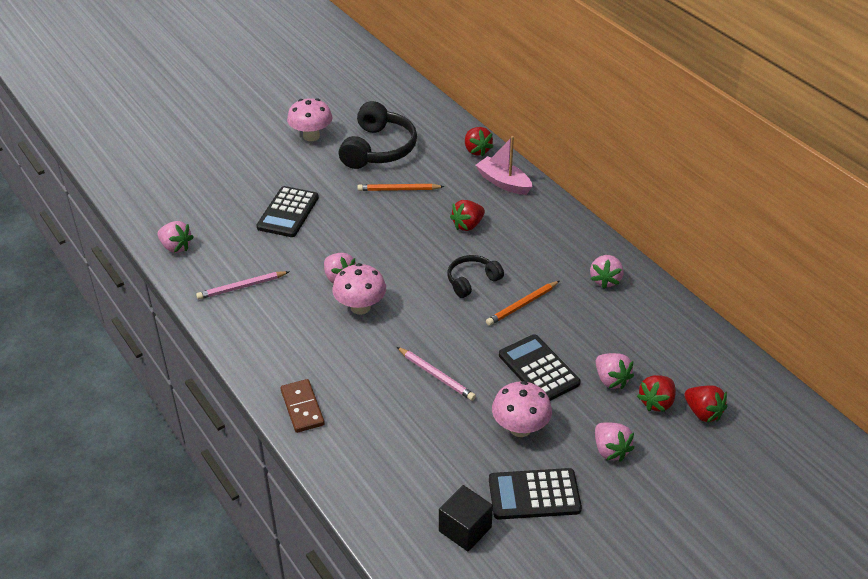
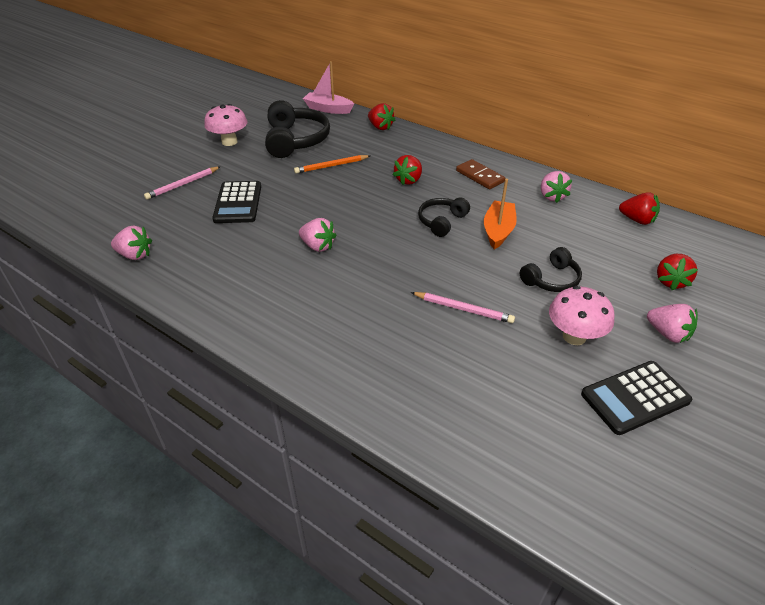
camera: 20 degrees left, 0 degrees up
pink pencil [196,271,289,299] -> pink pencil moved to [144,166,221,200]
brown domino [280,379,325,433] -> brown domino moved to [456,159,505,189]
pink mushroom [332,263,386,315] -> none
black cube [439,485,493,552] -> none
pink boat [476,136,533,195] -> pink boat moved to [303,61,354,114]
orange pencil [486,281,559,326] -> orange boat [484,179,517,249]
black calculator [499,334,581,401] -> black headphones [520,247,582,292]
pink strawberry [596,353,634,389] -> none
red strawberry [684,385,727,422] -> red strawberry moved to [619,192,660,225]

